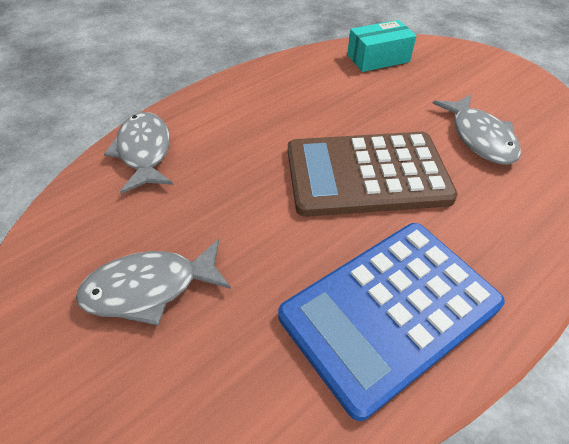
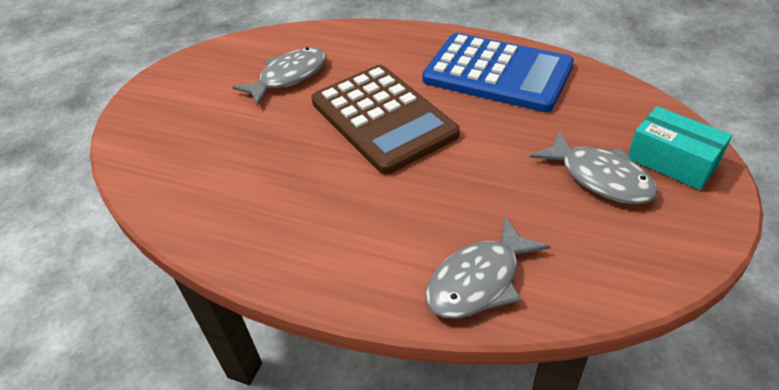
camera: 115 degrees left, 5 degrees down
turquoise box [347,20,416,72] -> turquoise box moved to [628,106,732,190]

